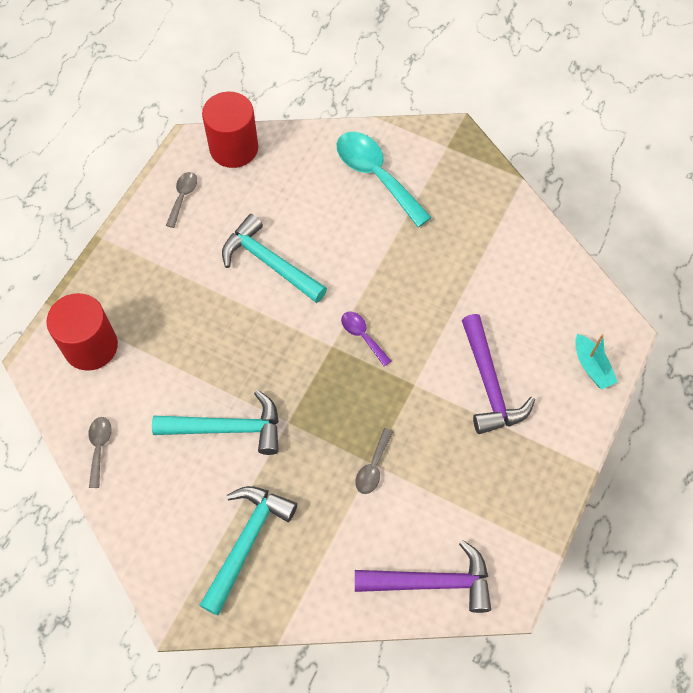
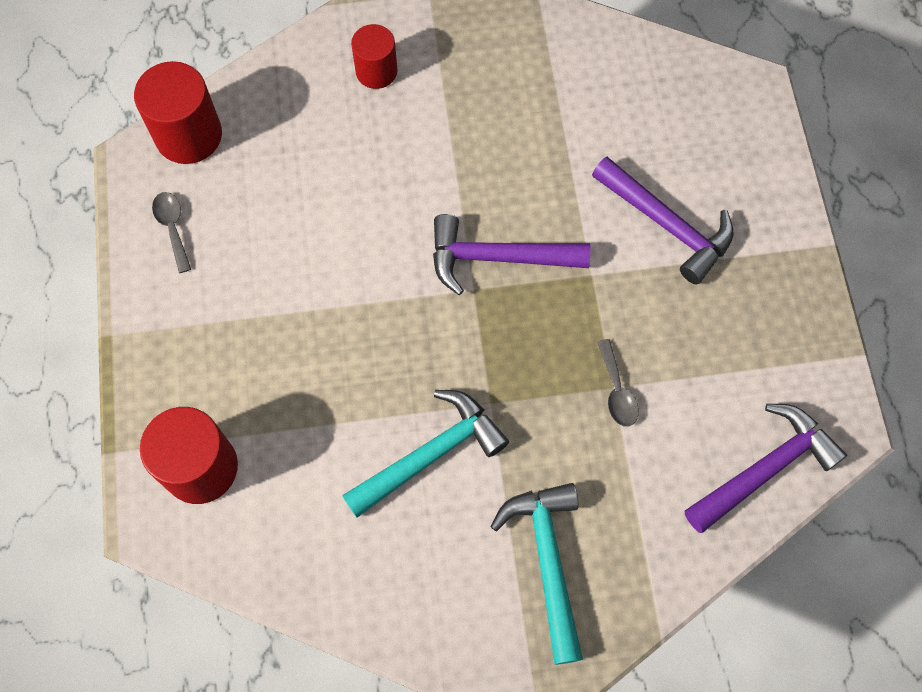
camera: 35 degrees left, 5 degrees up
grey spoon [89,417,111,488] -> none
turquoise hammer [222,214,327,303] -> none
turquoise spoon [337,132,432,227] -> red cylinder [351,24,397,89]
purple spoon [341,312,391,366] -> purple hammer [433,214,590,295]
turquoise boat [575,334,618,389] -> none

